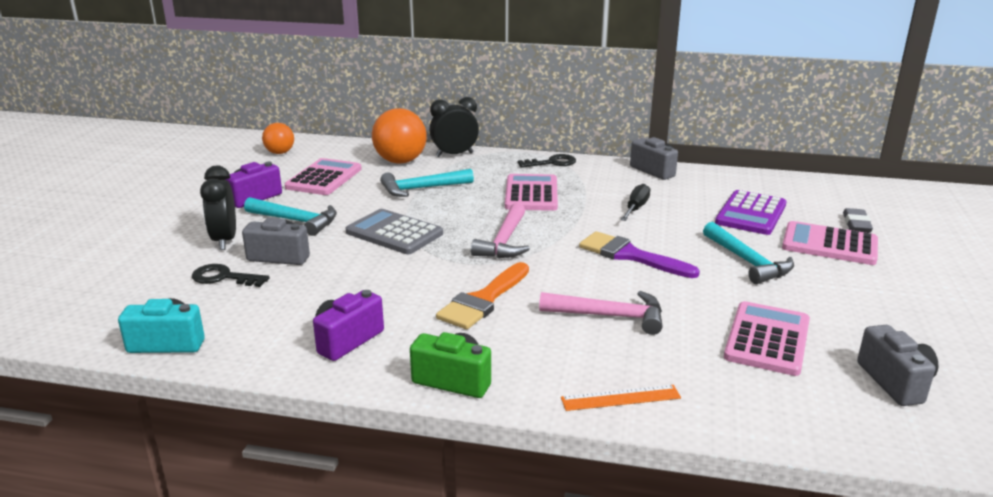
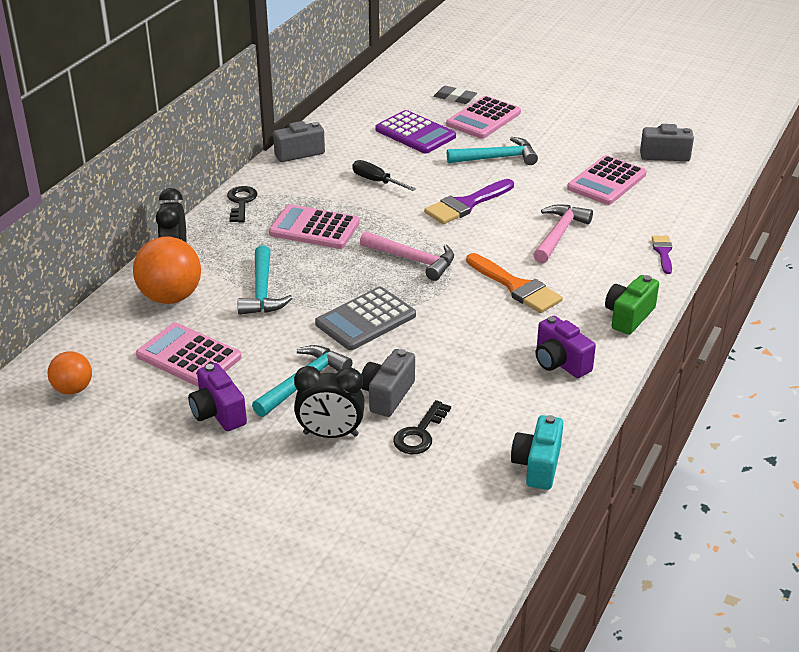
camera: 75 degrees left, 10 degrees up
orange ruler [561,385,681,411] -> purple brush [652,236,672,274]
pink calculator [724,301,810,376] -> pink calculator turned 90 degrees counterclockwise [567,155,647,205]

